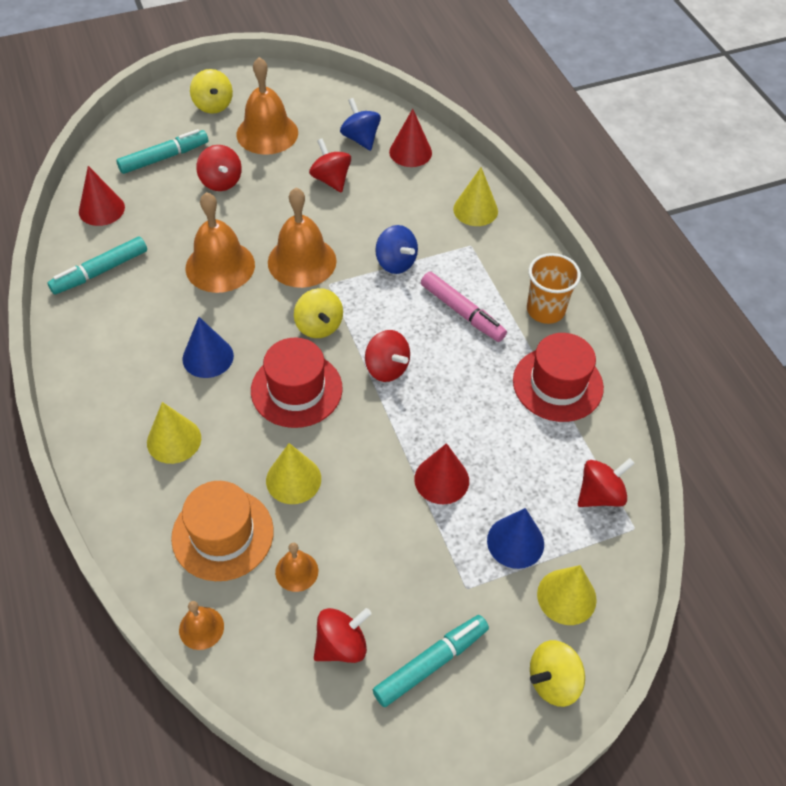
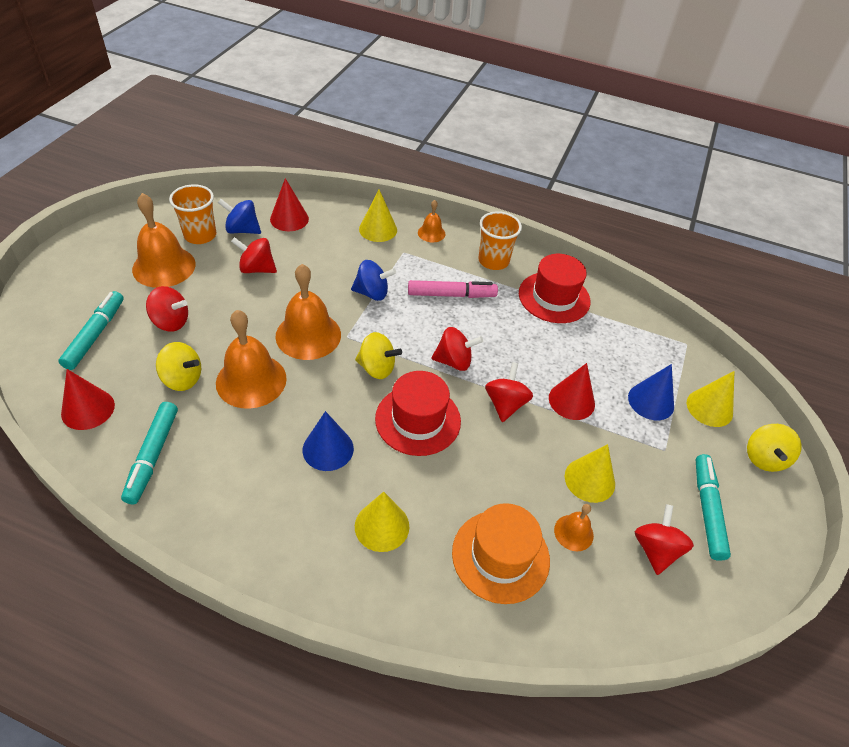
camera: 50 degrees left, 5 degrees down
orange bell [179,601,224,650] -> orange bell moved to [418,200,445,242]
yellow spinning top [190,69,233,114] -> yellow spinning top moved to [156,342,201,391]
yellow cone [266,443,321,504] -> yellow cone moved to [565,444,615,503]
red spinning top [578,458,635,507] -> red spinning top moved to [485,362,533,422]
none -> orange cup [169,184,216,244]

